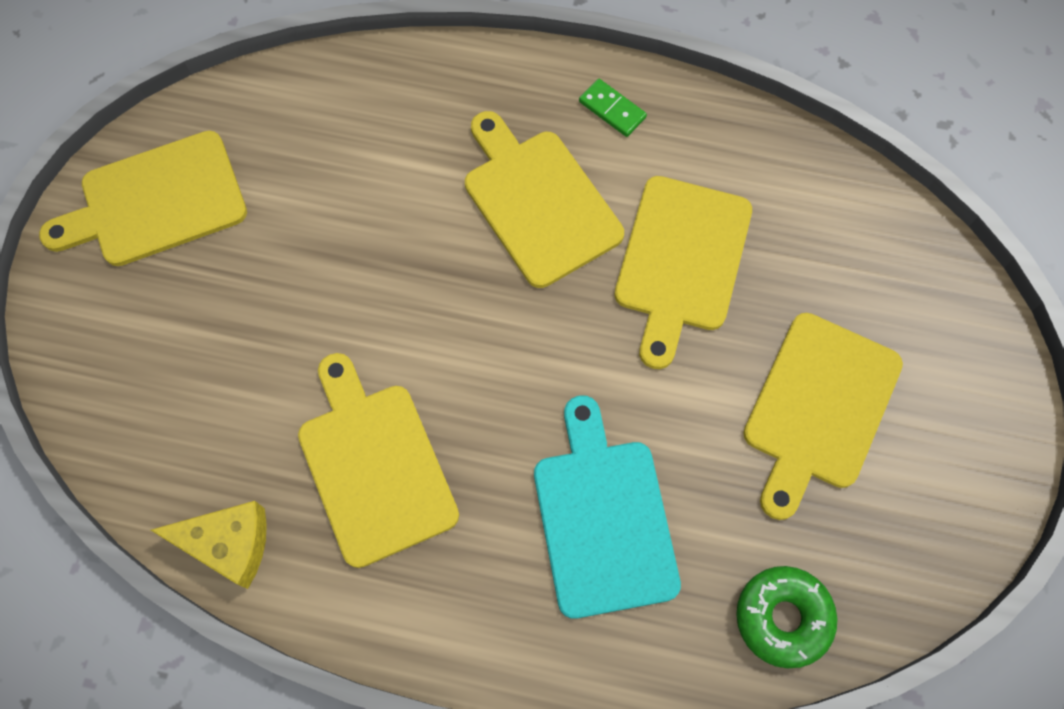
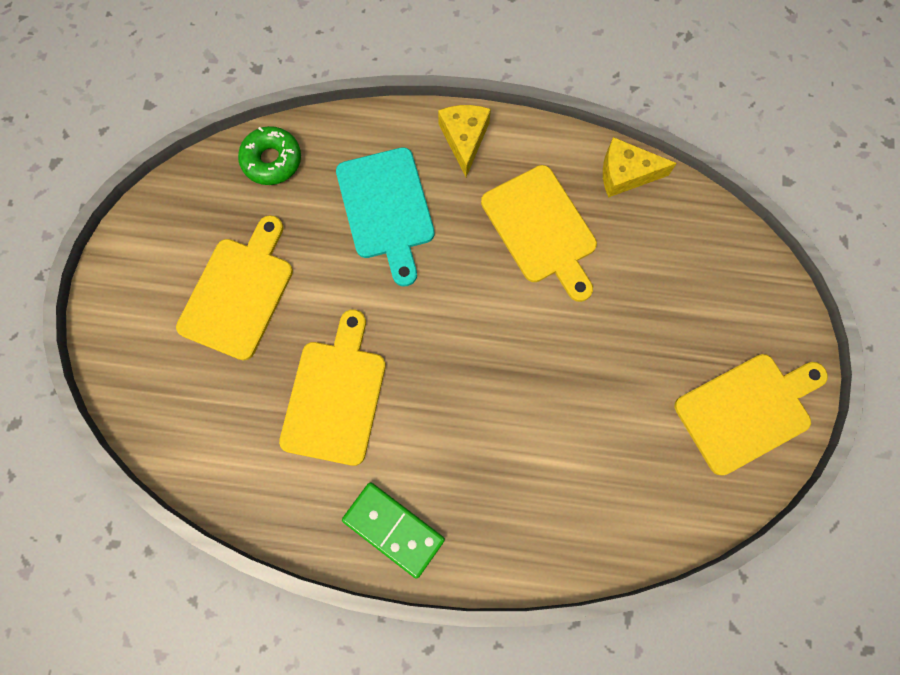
camera: 175 degrees right, 5 degrees up
yellow cutting board [465,111,624,288] -> none
green domino [579,79,647,137] -> green domino [342,482,445,579], size x1.77
none -> yellow cheese [438,105,491,177]

